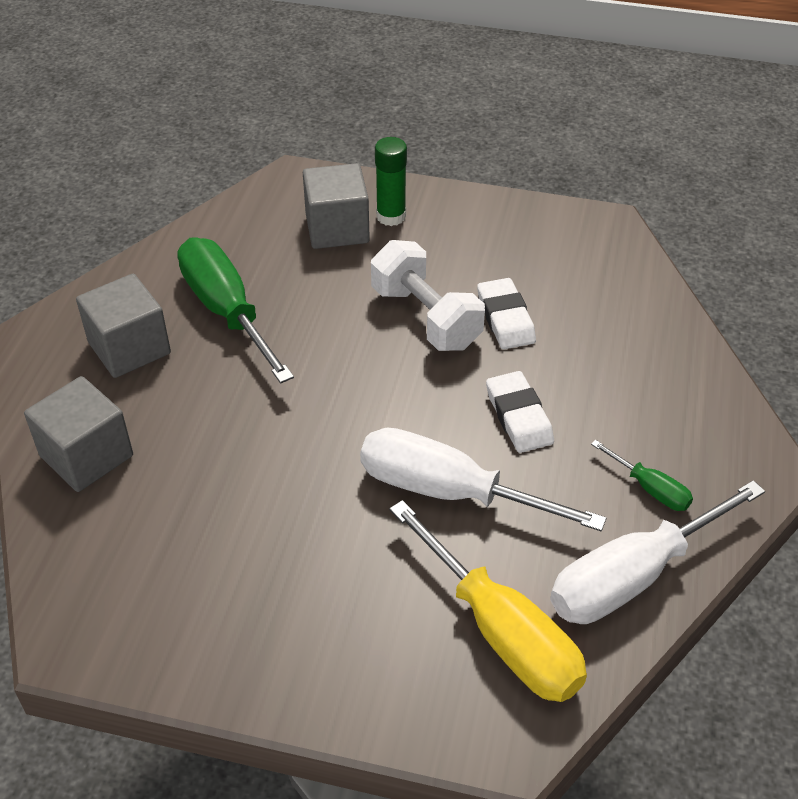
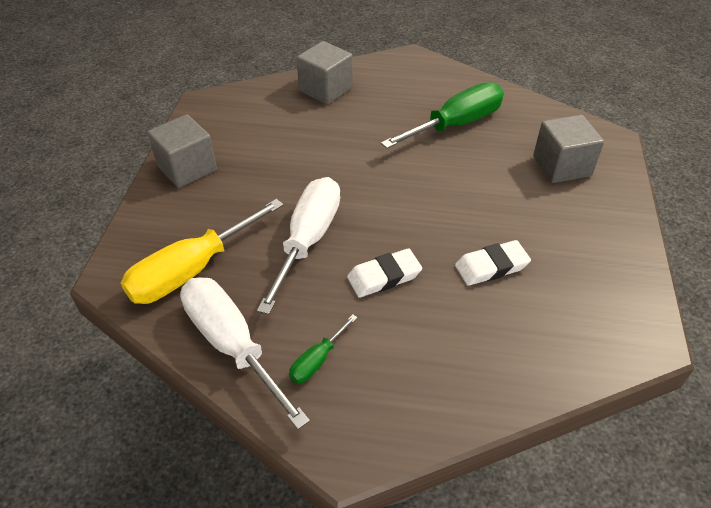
camera: 85 degrees right, 0 degrees up
grey cube [76,274,171,378] -> grey cube moved to [147,114,217,188]
white dumbbell [371,240,485,351] -> none
green glue stick [375,137,407,226] -> none

